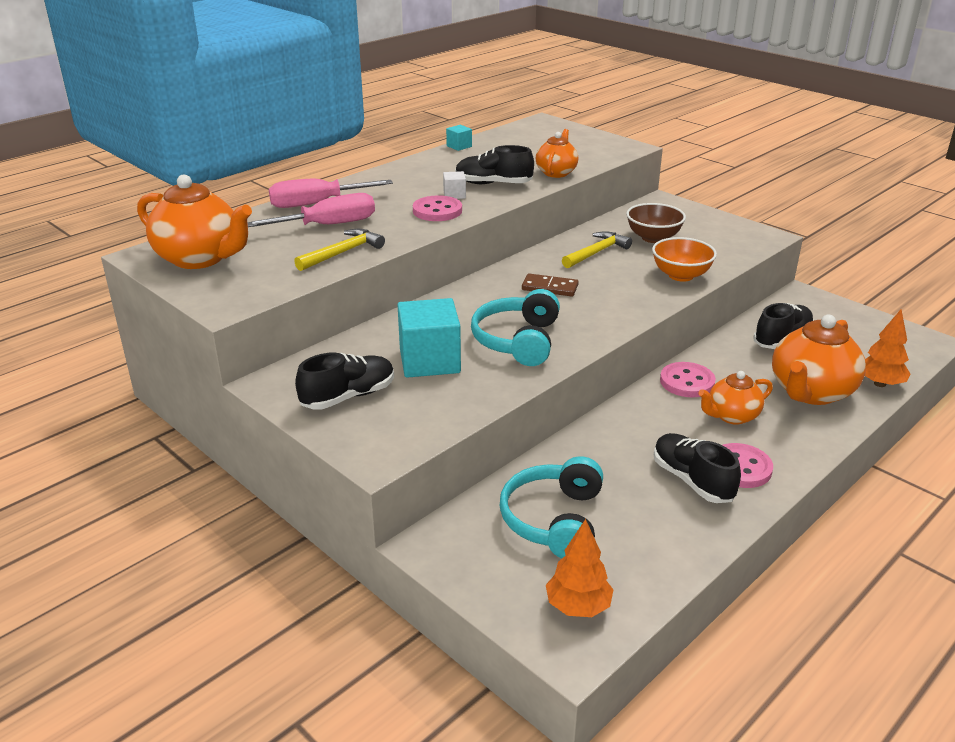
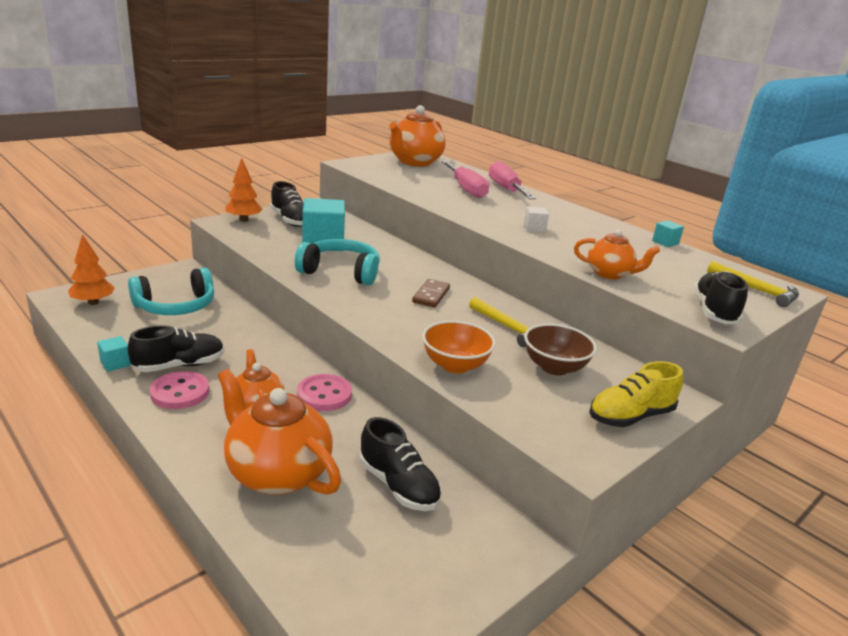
camera: 90 degrees right, 5 degrees down
yellow hammer [294,229,385,271] -> yellow hammer moved to [707,261,799,307]
pink button [413,195,462,221] -> none
black shoe [455,145,534,184] -> black shoe moved to [693,271,748,324]
turquoise headphones [500,456,603,558] -> turquoise headphones turned 135 degrees clockwise [128,267,214,315]
orange tree [865,309,910,387] -> orange tree moved to [225,158,262,222]
none -> turquoise cube [97,336,131,372]
none -> yellow shoe [589,361,683,427]

